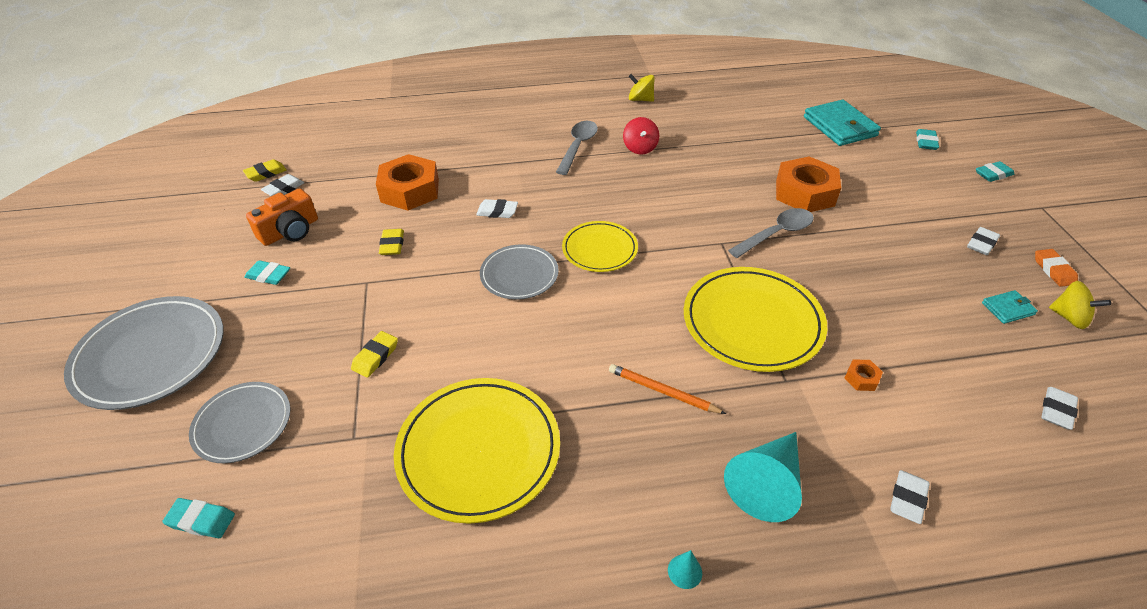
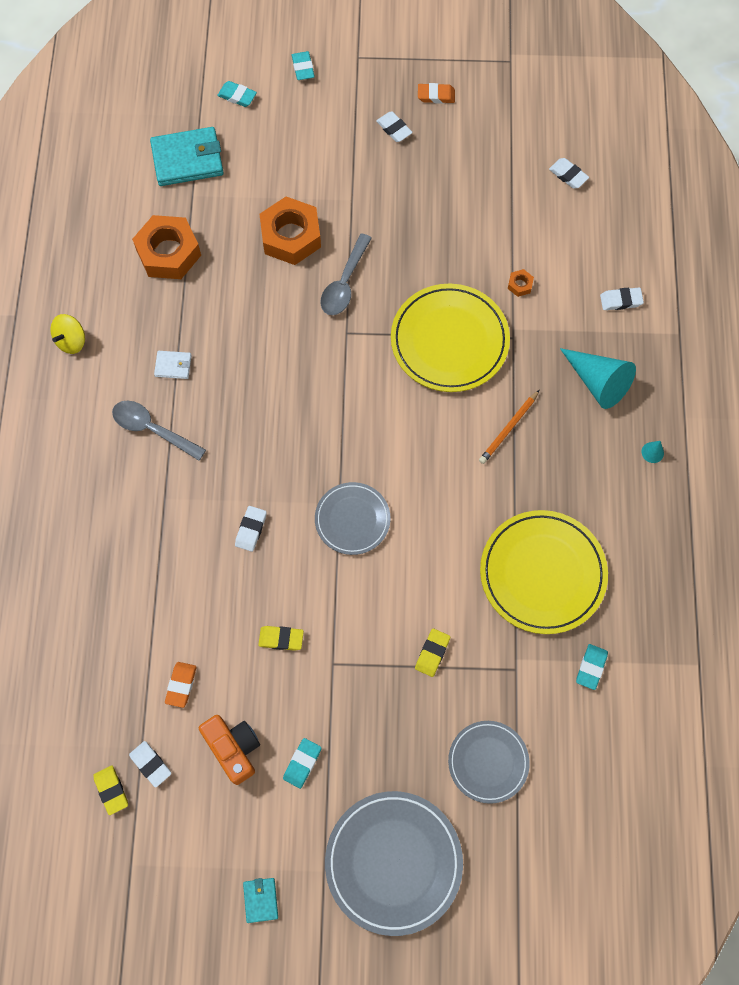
camera: 80 degrees left, 25 degrees up
turquoise eraser [162,498,235,538] -> turquoise eraser moved to [576,644,608,690]
yellow eraser [351,331,398,378] -> yellow eraser turned 75 degrees clockwise [415,628,450,677]
orange nut [376,154,439,211] -> orange nut moved to [132,215,201,279]
yellow plate [562,221,638,272] -> none
red spinning top [623,117,659,155] -> white wallet [154,351,192,379]
grey spoon [728,208,814,258] -> grey spoon turned 135 degrees counterclockwise [320,233,372,315]
white eraser [890,470,930,524] -> white eraser turned 45 degrees counterclockwise [600,288,644,310]
turquoise wallet [982,290,1038,324] -> turquoise wallet moved to [243,878,278,923]
yellow spinning top [1049,281,1111,329] -> none
none -> orange eraser [165,662,197,708]

